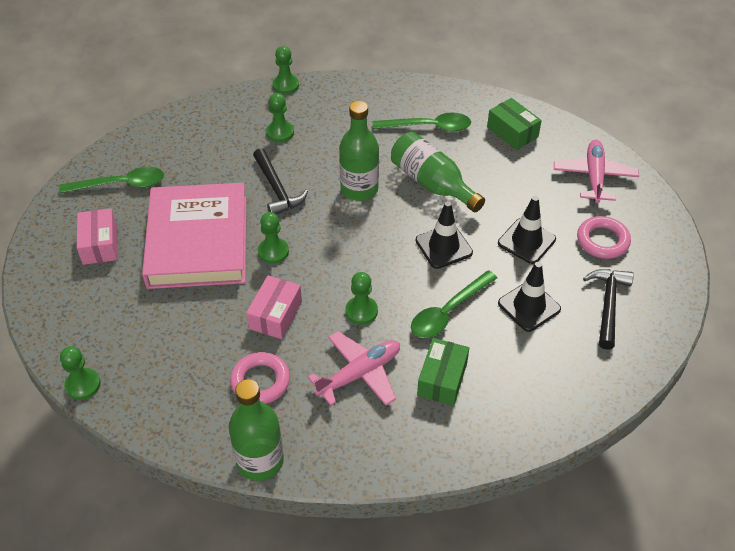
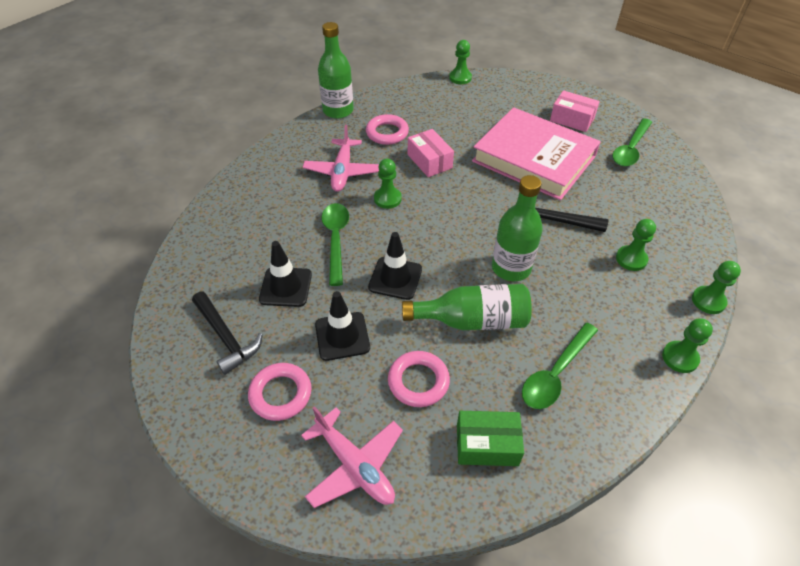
camera: 130 degrees right, 0 degrees up
green pawn [258,212,289,264] -> green pawn moved to [662,318,713,373]
green box [417,338,469,406] -> none
none -> pink ring [388,351,450,407]

